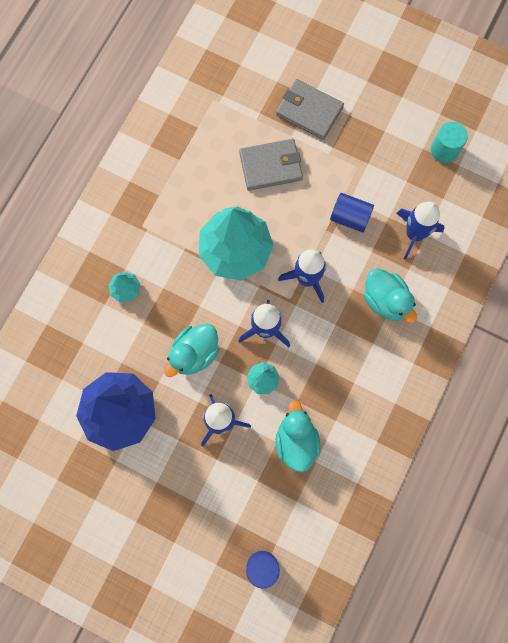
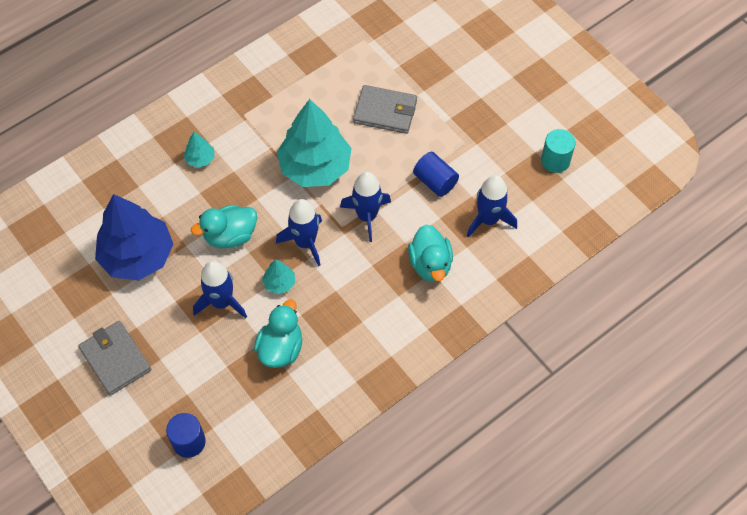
camera: 25 degrees right, 15 degrees down
grey wallet [276,79,344,140] -> grey wallet moved to [78,321,151,396]

